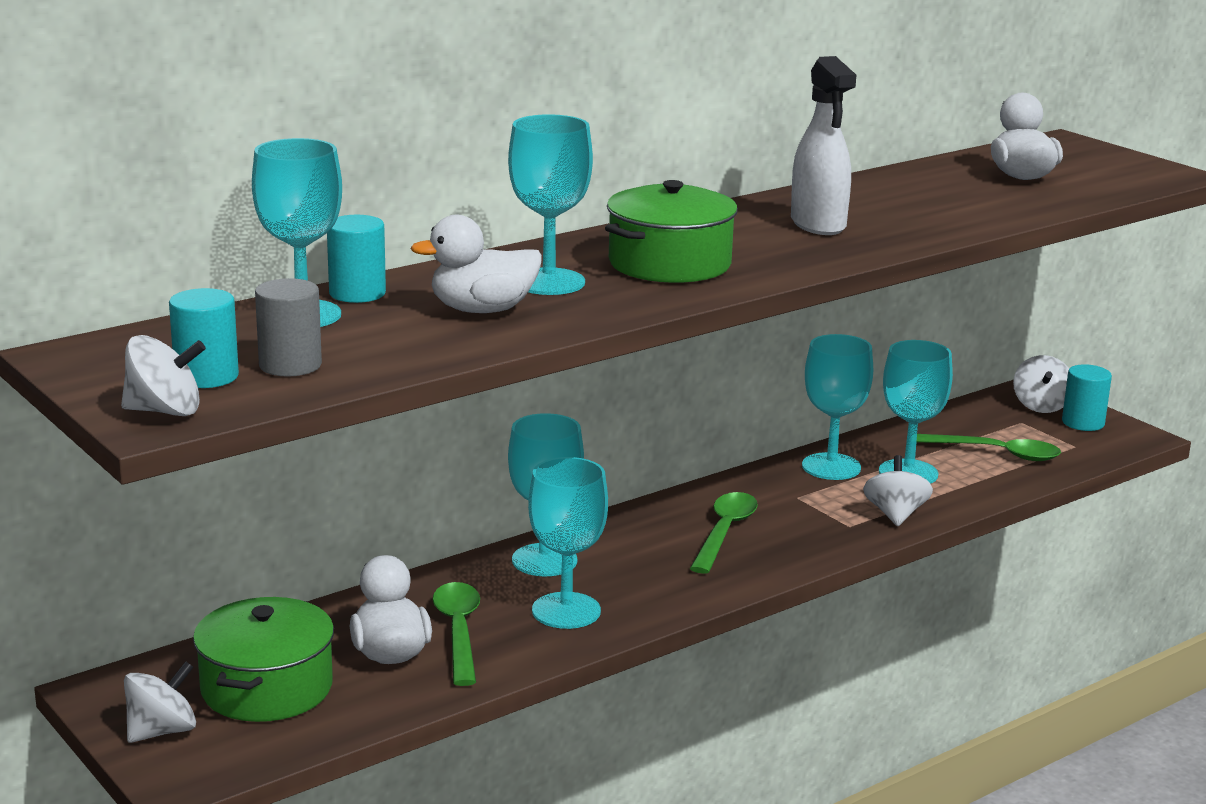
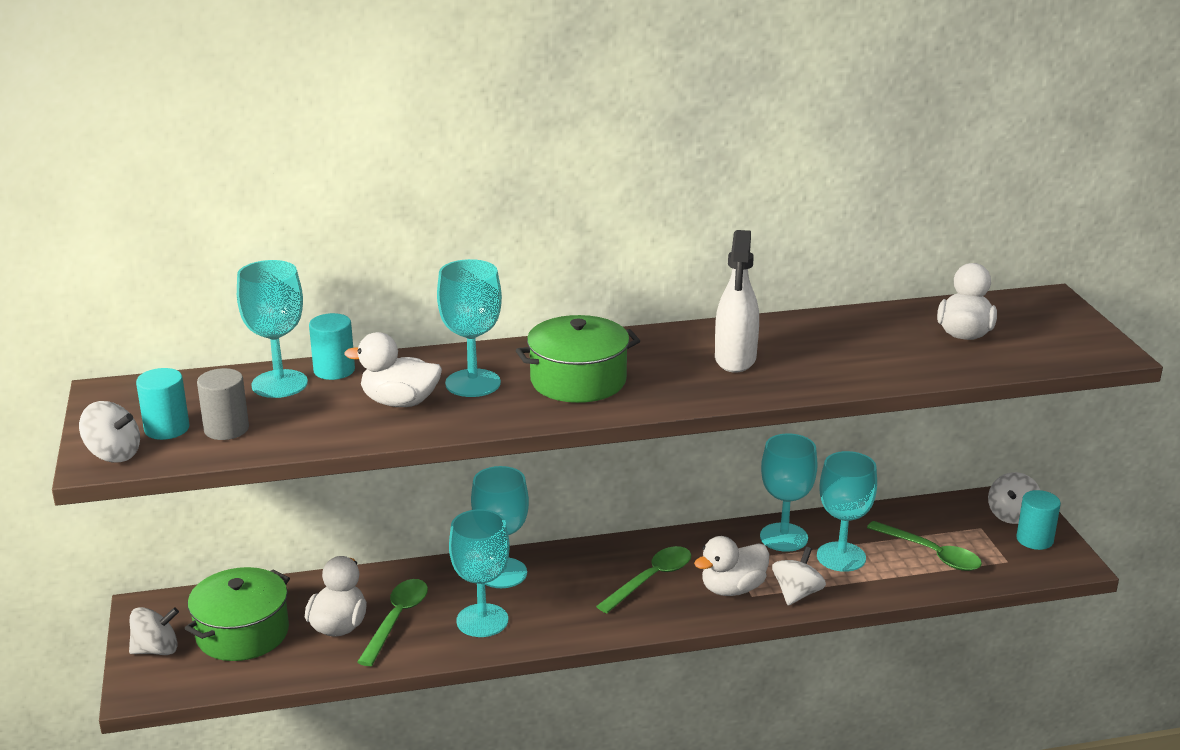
camera: 25 degrees right, 5 degrees up
none -> white duck [694,536,769,596]

